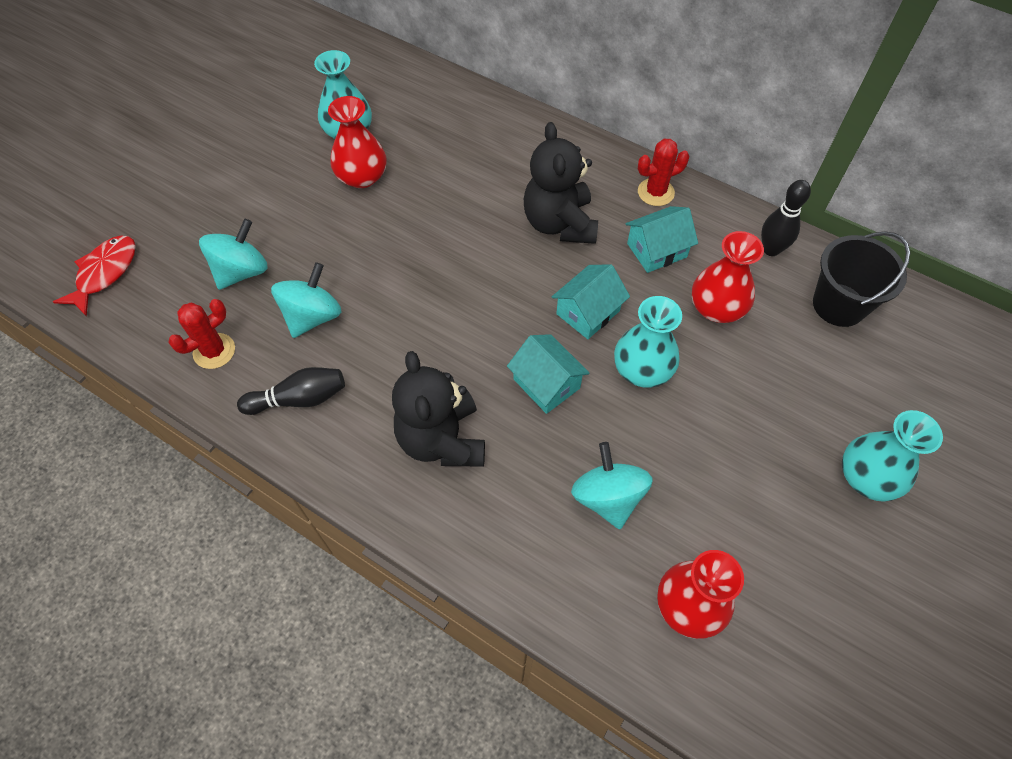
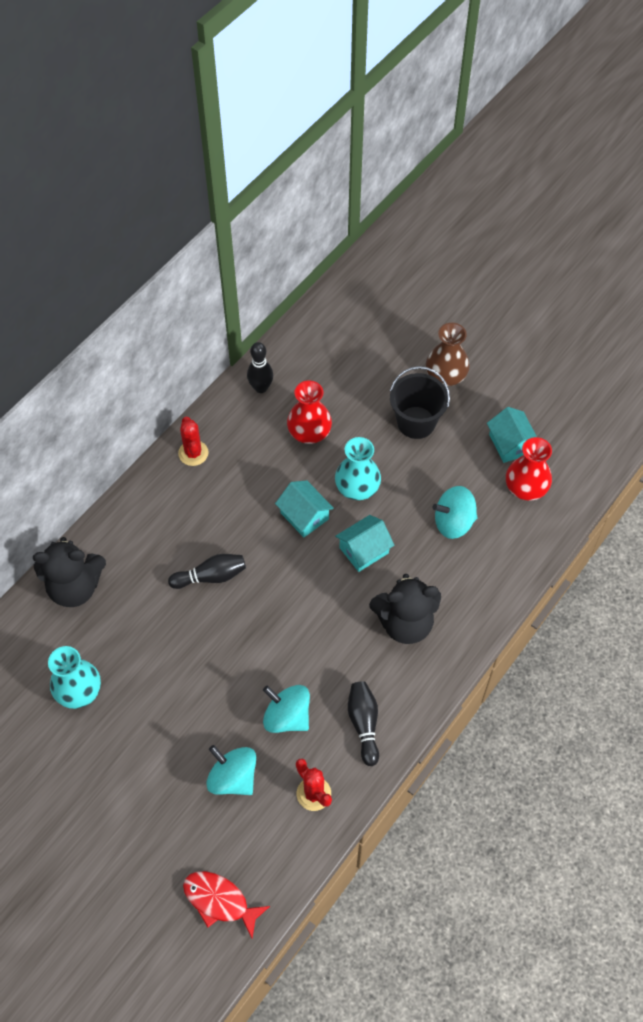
camera: 85 degrees left, 0 degrees up
red vase [328,96,386,188] -> none
black teddy bear [524,122,598,244] -> black teddy bear moved to [33,537,106,607]
turquoise house [626,206,698,273] -> turquoise house moved to [487,407,537,463]
black bucket [813,231,910,327] -> black bucket moved to [390,366,450,439]
turquoise vase [842,410,943,502] -> brown vase [426,323,470,386]
none -> black bowling pin [168,554,246,589]

